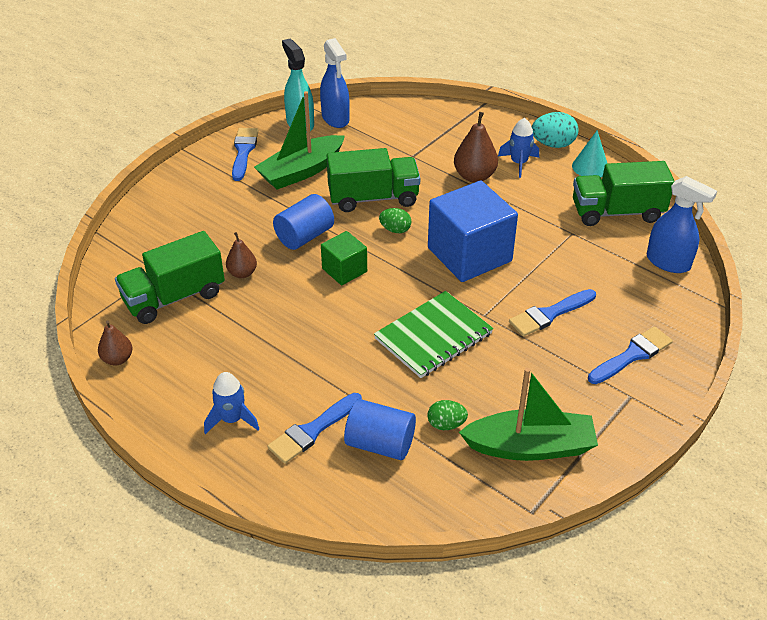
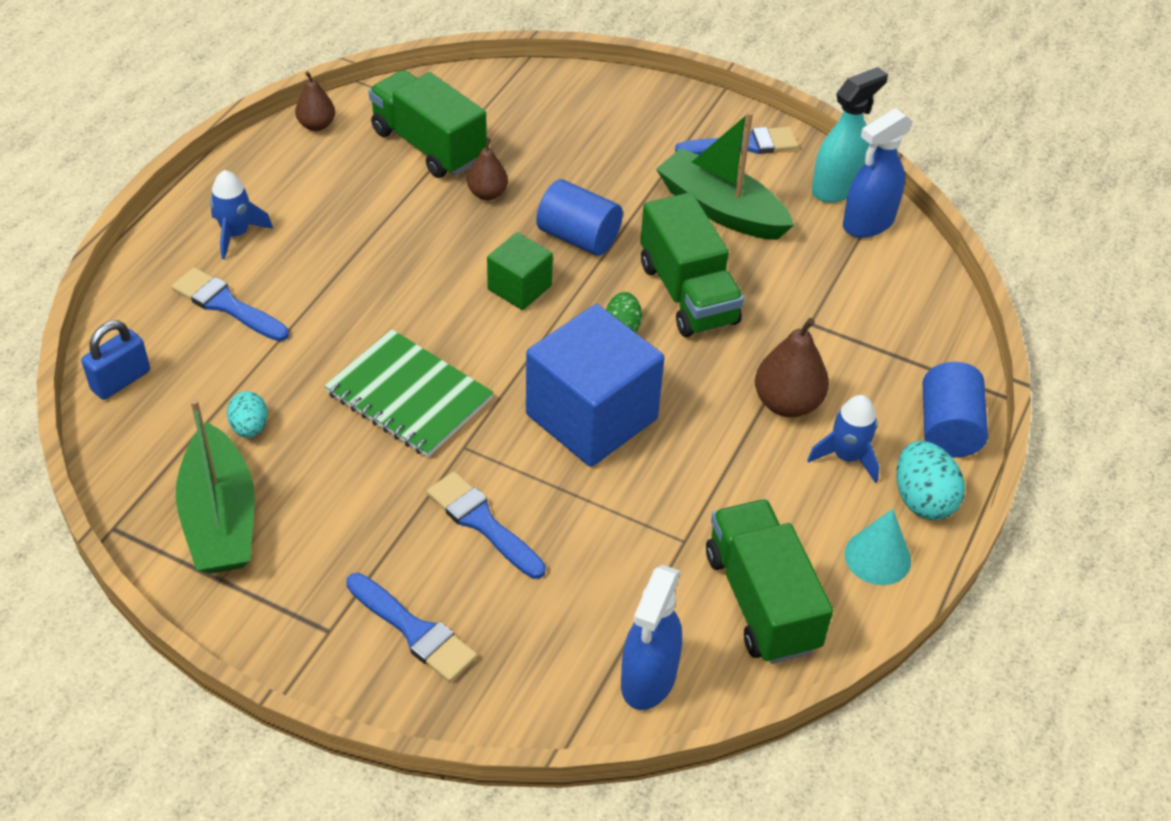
camera: 75 degrees right, 5 degrees up
blue cylinder [344,399,416,460] -> blue cylinder moved to [923,362,988,458]
green egg [427,400,468,430] -> turquoise egg [227,391,268,438]
none -> blue padlock [81,321,150,400]

